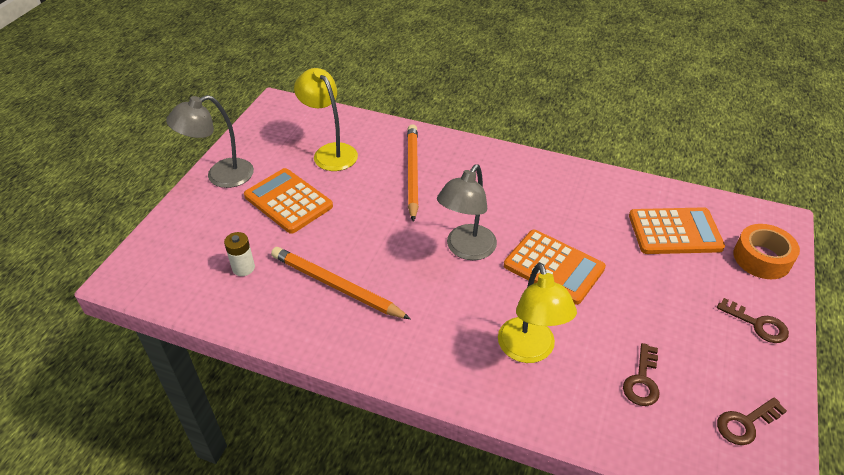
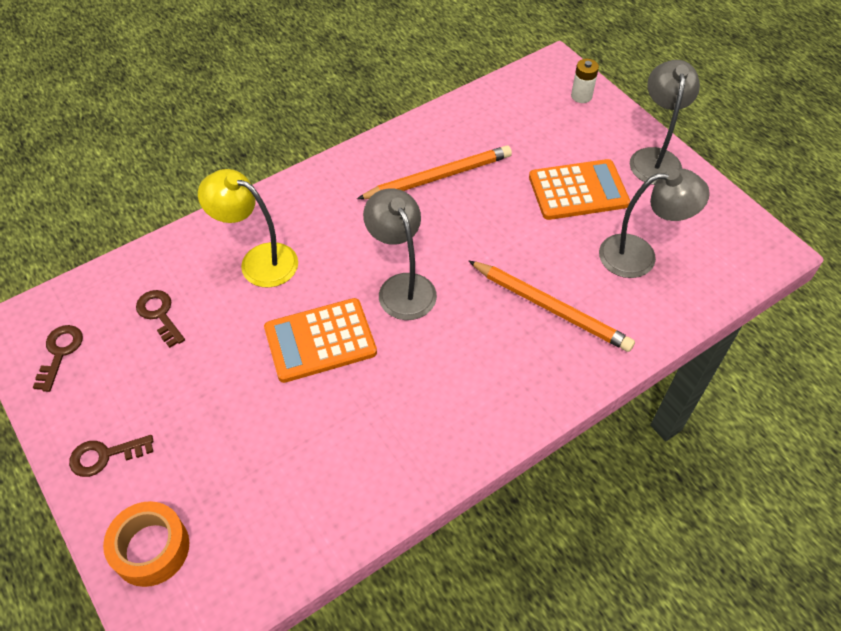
camera: 125 degrees right, 10 degrees up
white battery [224,232,255,276] -> white battery moved to [571,59,599,103]
yellow lamp [294,68,358,171] -> grey lamp [599,168,710,278]
orange calculator [629,207,725,254] -> none

